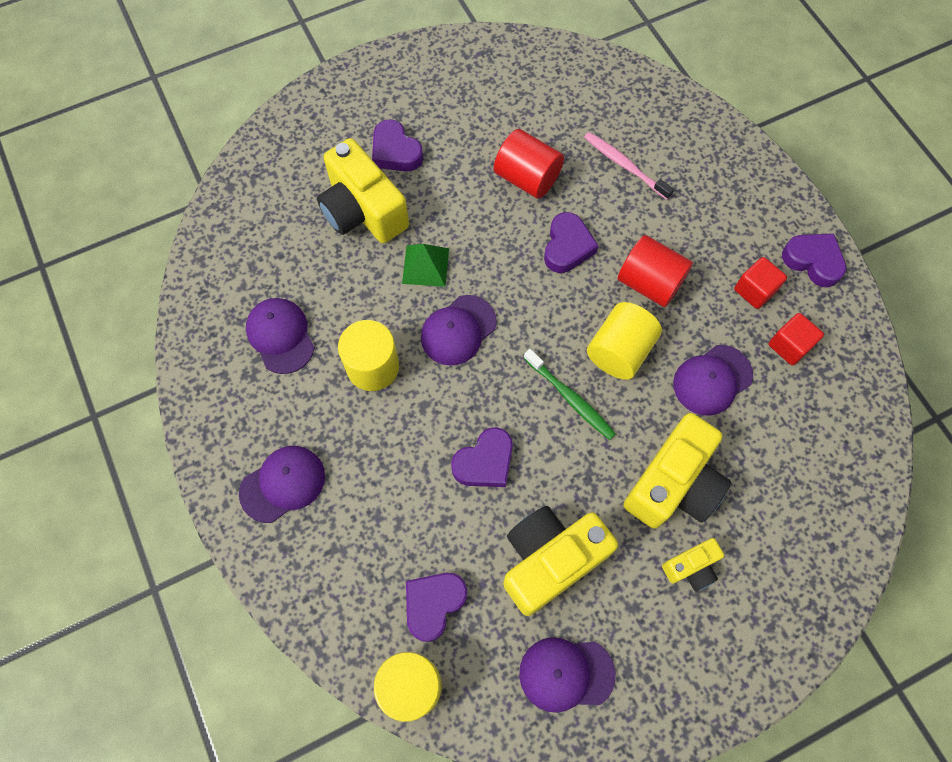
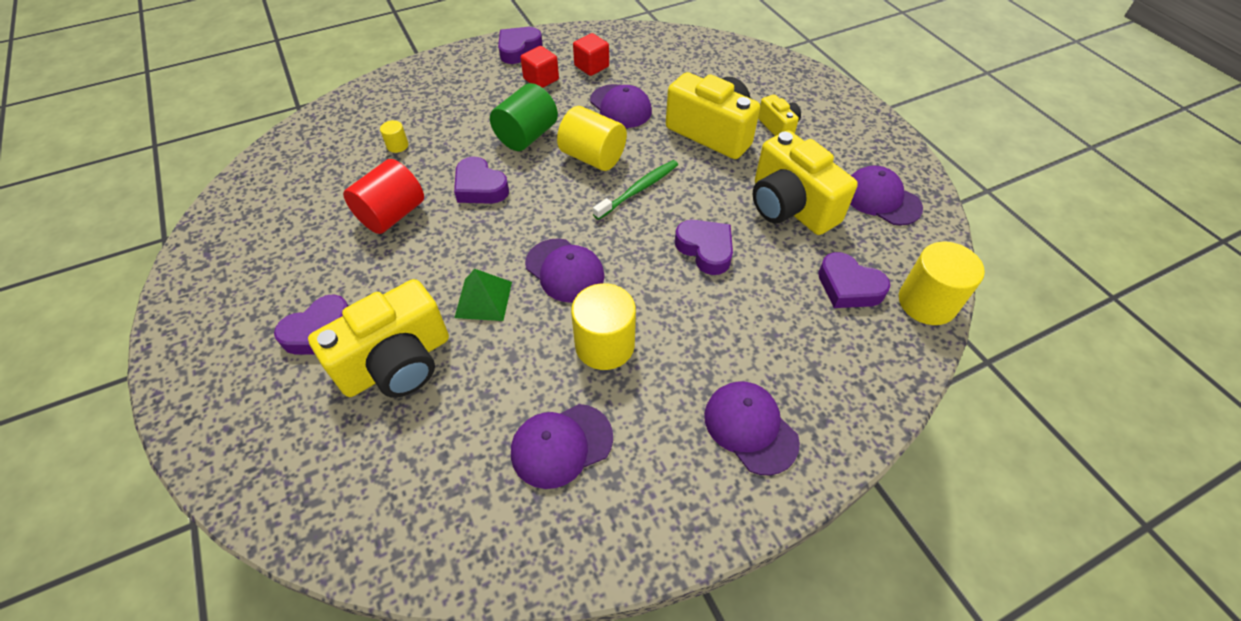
camera: 90 degrees left, 15 degrees down
purple cap [519,637,616,713] -> purple cap turned 135 degrees clockwise [850,166,923,226]
purple heart [544,212,599,273] -> purple heart turned 150 degrees counterclockwise [454,156,509,204]
pink toothbrush [584,132,674,200] -> yellow cylinder [380,120,409,153]
red cylinder [618,235,693,307] -> green cylinder [490,83,558,151]

